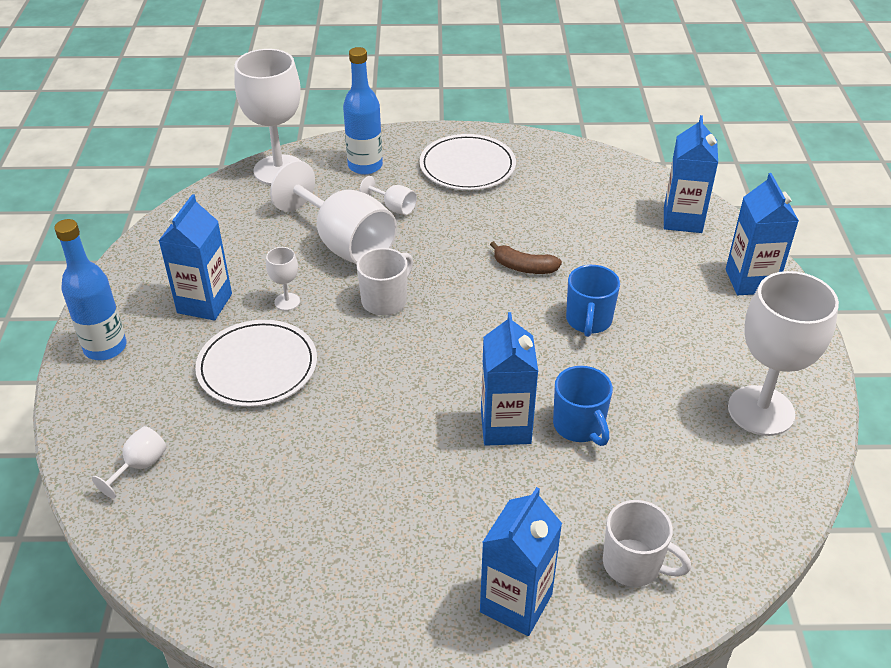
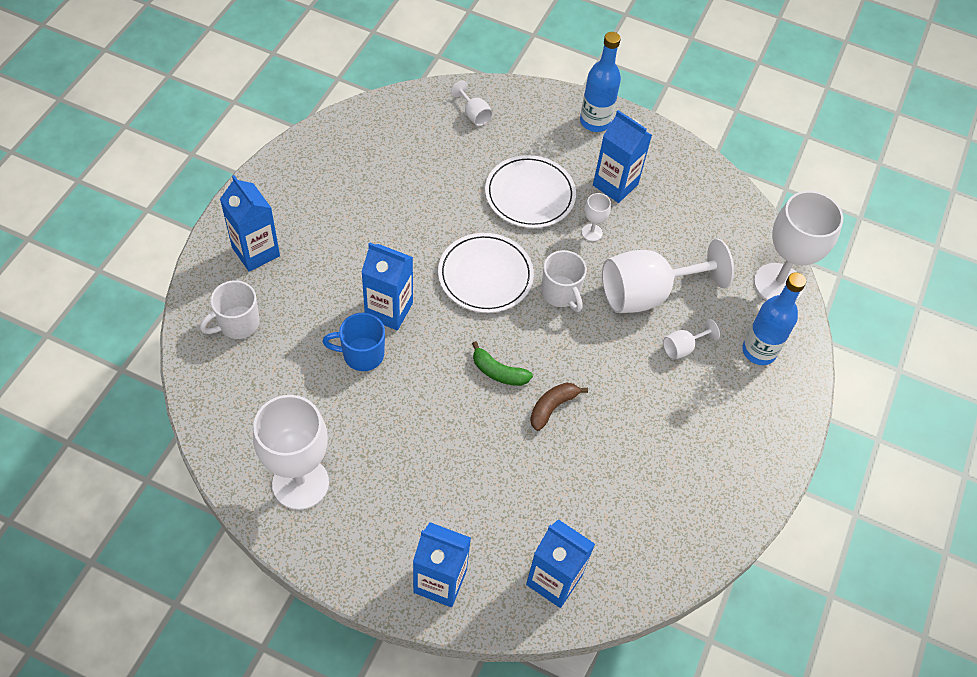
camera: 110 degrees right, 15 degrees up
white plate [419,134,516,190] -> white plate moved to [438,233,534,313]
blue mug [566,265,620,337] -> none
none -> green banana [472,341,533,386]

